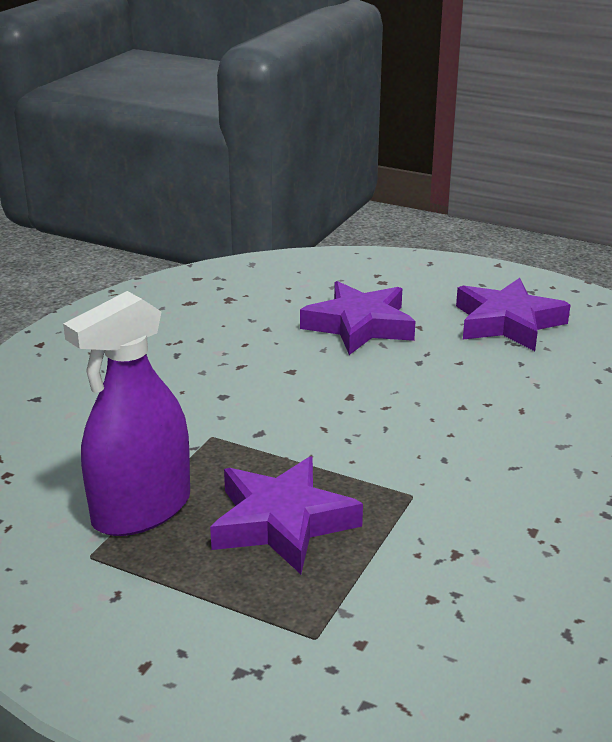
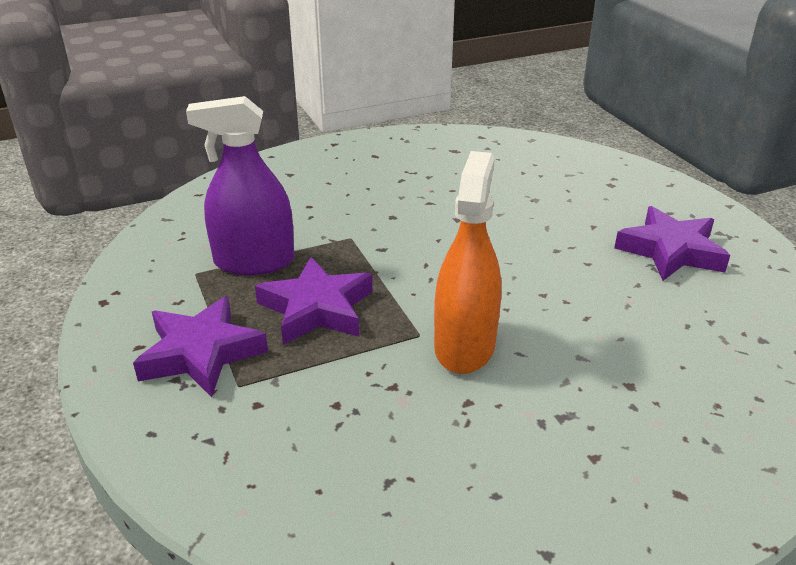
camera: 40 degrees right, 5 degrees up
purple star [300,281,415,355] -> purple star moved to [133,296,268,397]
none -> orange spray bottle [434,151,502,374]

